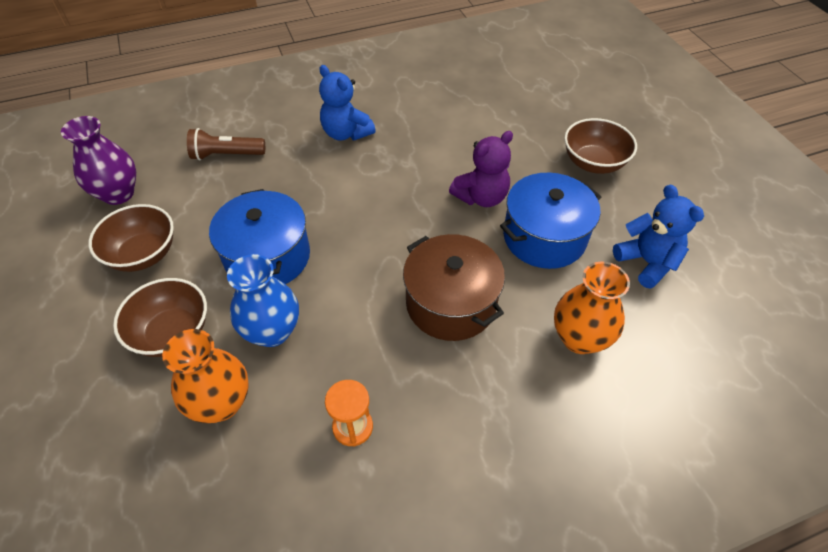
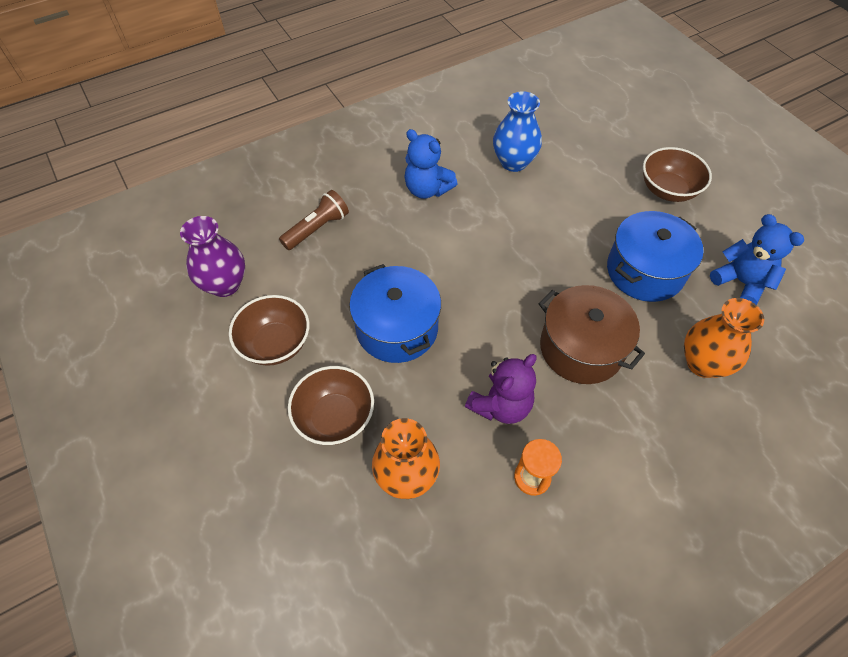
camera: 10 degrees left, 5 degrees up
brown flashlight [187,128,265,160] -> brown flashlight turned 150 degrees clockwise [279,190,349,250]
blue vase [227,254,299,347] -> blue vase moved to [493,91,542,172]
purple teddy bear [449,131,513,207] -> purple teddy bear moved to [465,354,536,424]

